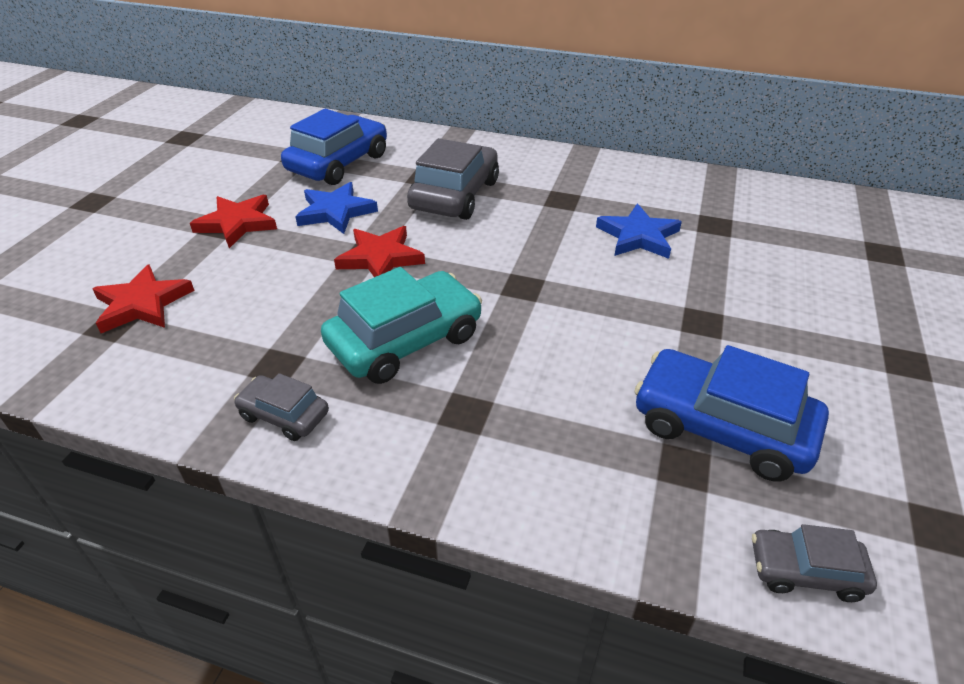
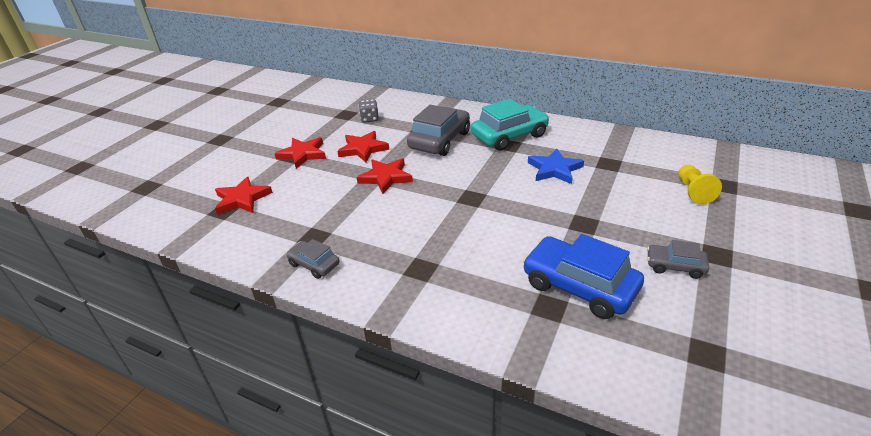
camera: 10 degrees right, 5 degrees down
blue car [281,109,387,185] -> grey dice [359,99,379,123]
blue star [295,182,378,234] -> red star [337,131,389,162]
turquoise car [321,267,482,384] -> turquoise car moved to [471,99,549,151]
grey car [752,524,877,602] -> grey car moved to [647,240,709,279]
none -> yellow pawn [678,165,722,204]

